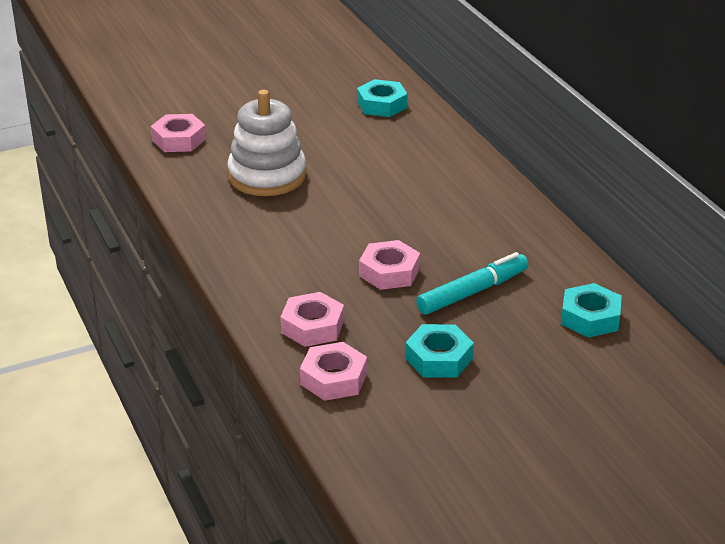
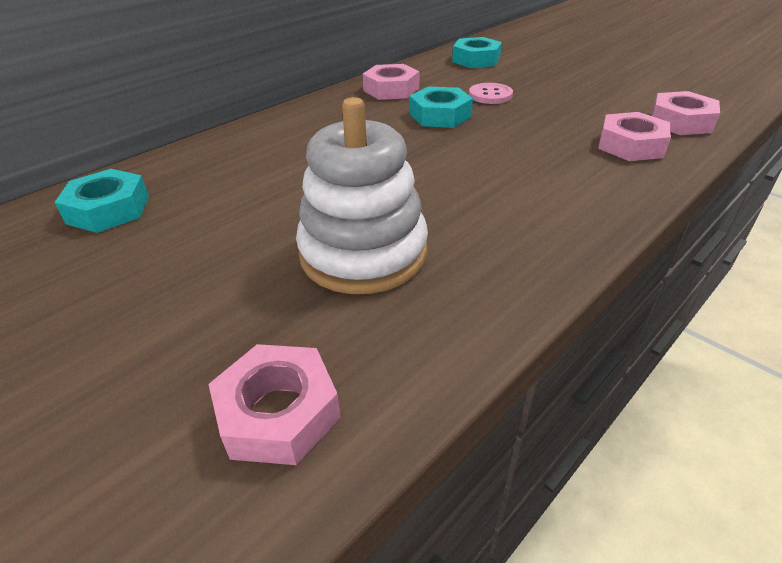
camera: 110 degrees left, 5 degrees up
pink nut [359,240,420,290] -> pink nut moved to [363,64,419,100]
turquoise nut [405,324,474,378] -> turquoise nut moved to [410,86,473,128]
turquoise marker [416,252,528,314] -> pink button [469,83,513,104]

